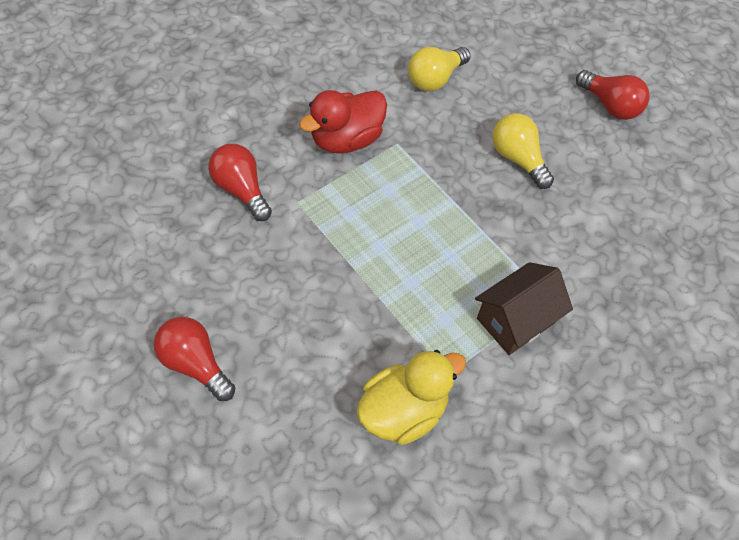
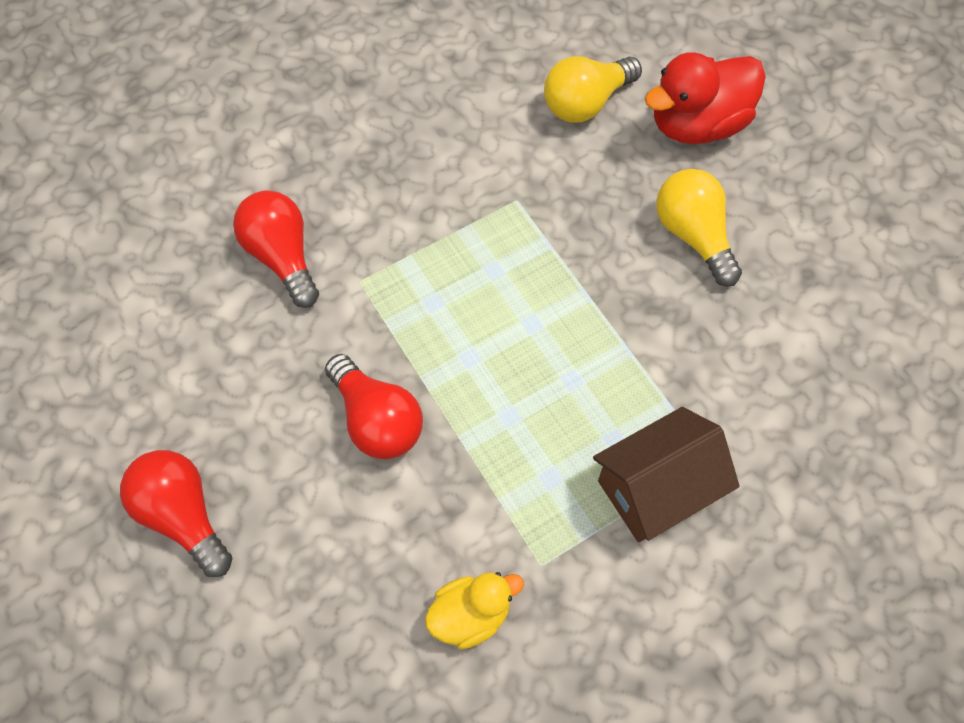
camera: 10 degrees right, 5 degrees up
red duck [299,90,387,153] -> red duck moved to [645,52,766,144]
yellow duck [357,350,466,445] -> yellow duck [425,572,524,649], size x0.60
red light bulb [576,70,650,120] -> red light bulb moved to [325,354,423,459]

